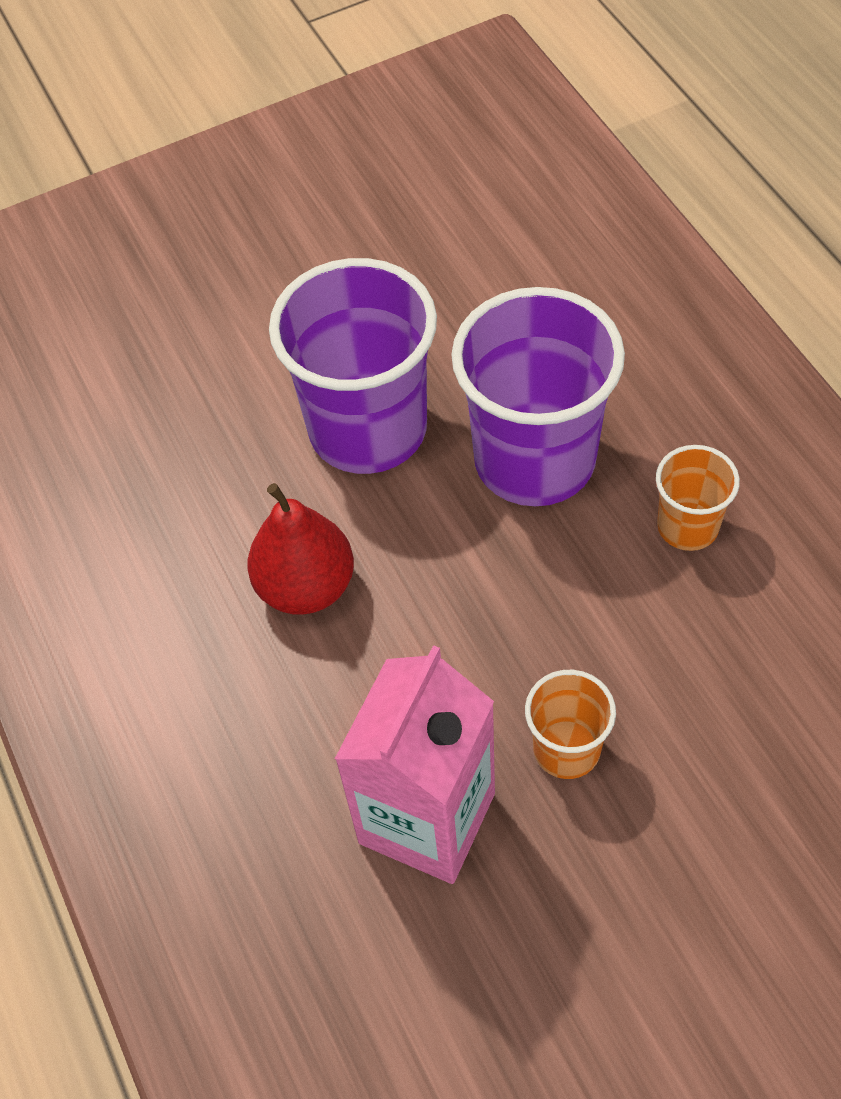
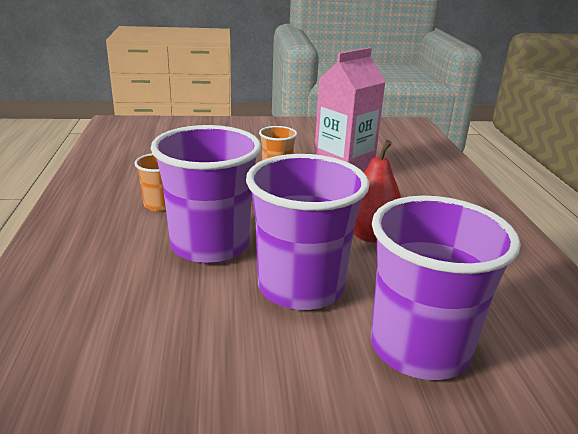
camera: 165 degrees left, 30 degrees down
none -> purple cup [371,195,521,380]

